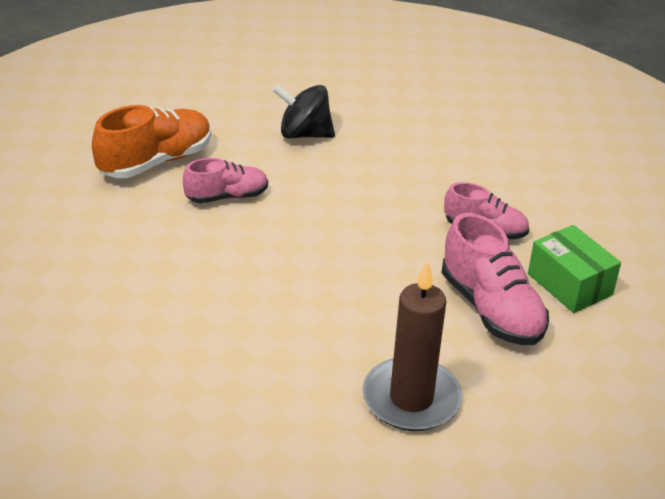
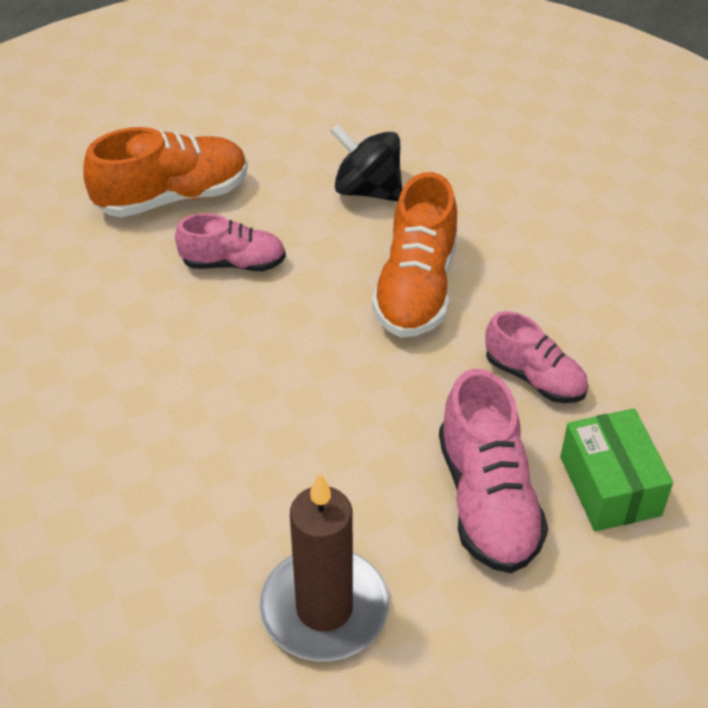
camera: 20 degrees right, 10 degrees up
none -> orange shoe [372,172,458,338]

